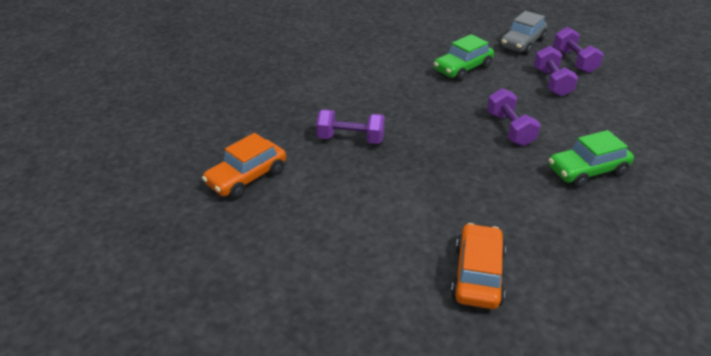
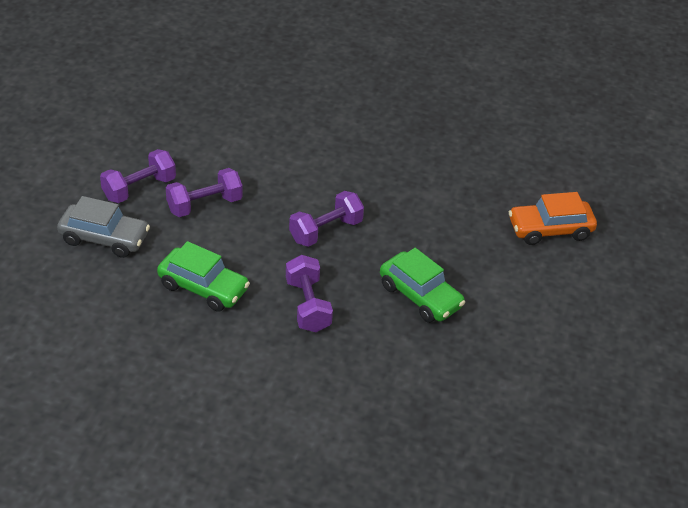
camera: 115 degrees left, 5 degrees up
orange car [202,133,286,199] -> none
purple dumbbell [316,109,385,144] -> purple dumbbell moved to [286,255,333,332]
green car [548,130,634,188] -> green car moved to [380,248,465,323]

